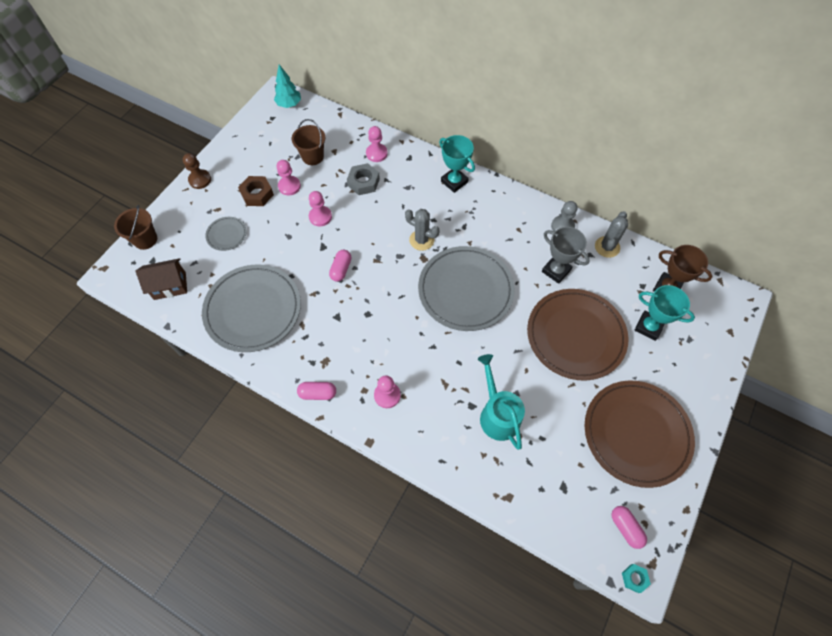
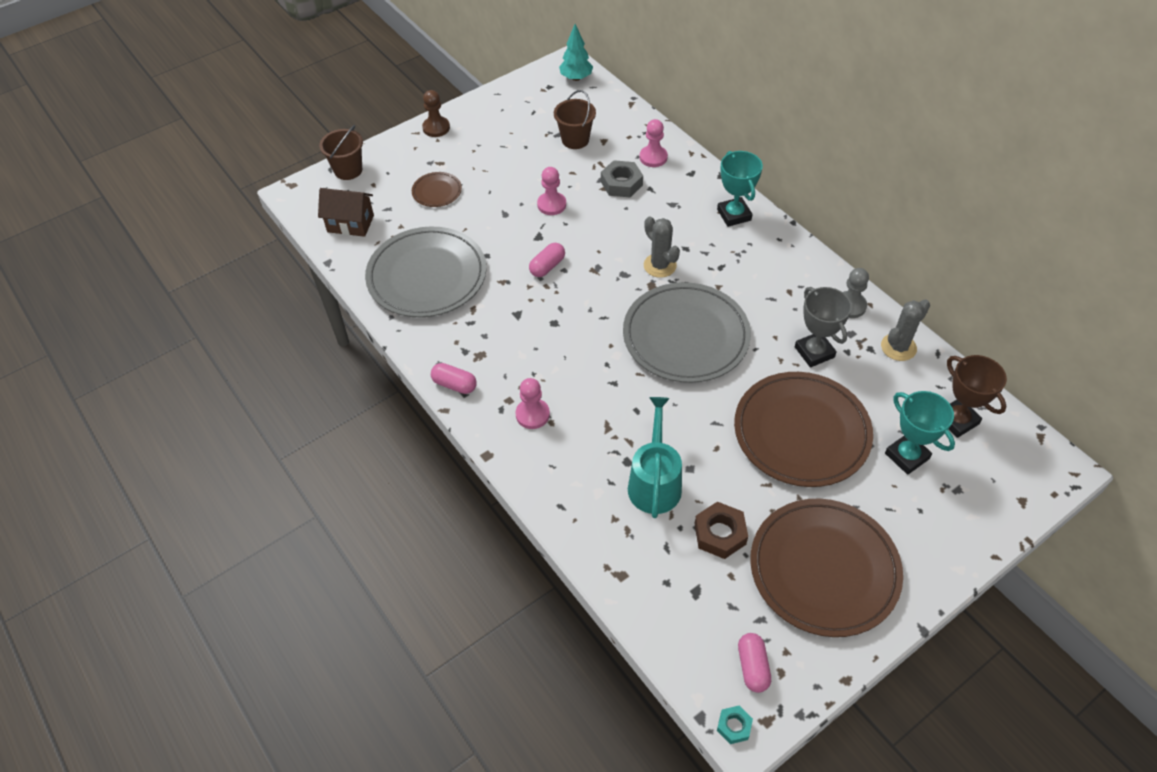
camera: 25 degrees right, 10 degrees down
grey plate [205,217,247,251] -> brown plate [412,172,462,207]
brown nut [238,176,274,206] -> brown nut moved to [695,502,748,559]
pink pawn [277,160,301,196] -> none

